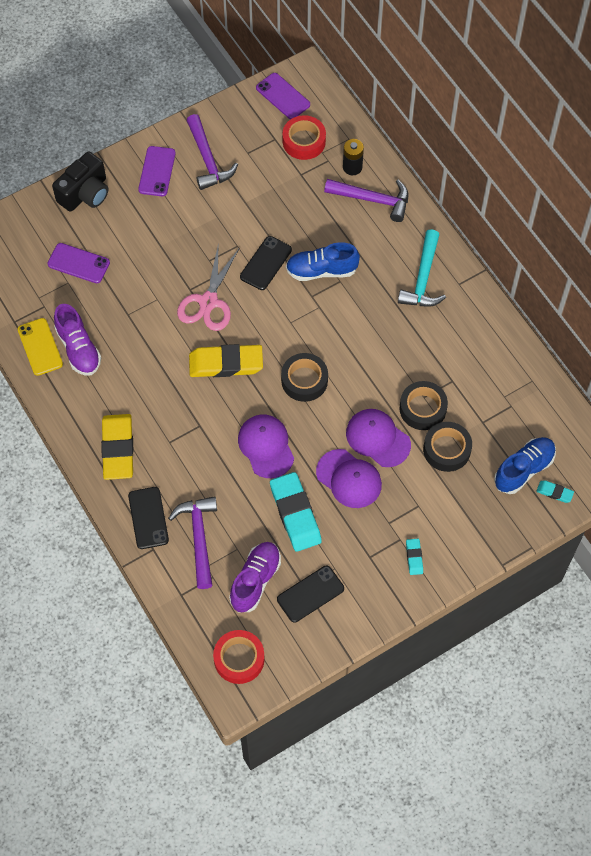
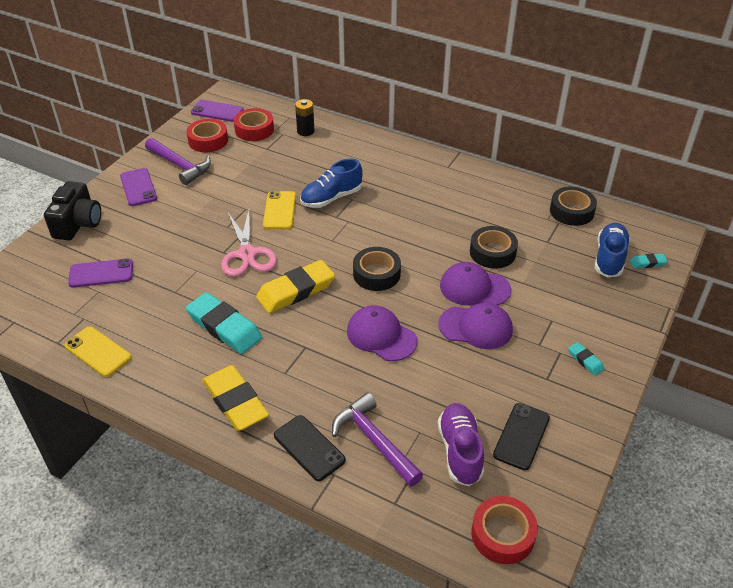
camera: 30 degrees left, 20 degrees down
purple shoe [54,304,101,376] -> none
black phone [240,236,292,290] -> yellow phone [263,191,296,229]
turquoise eraser [270,472,322,552] -> turquoise eraser moved to [186,292,262,354]
purple hammer [324,179,408,222] -> none
turquoise hammer [398,229,446,307] -> none
black tape [423,422,472,472] -> black tape moved to [550,186,597,226]
none -> red tape [186,119,228,152]

